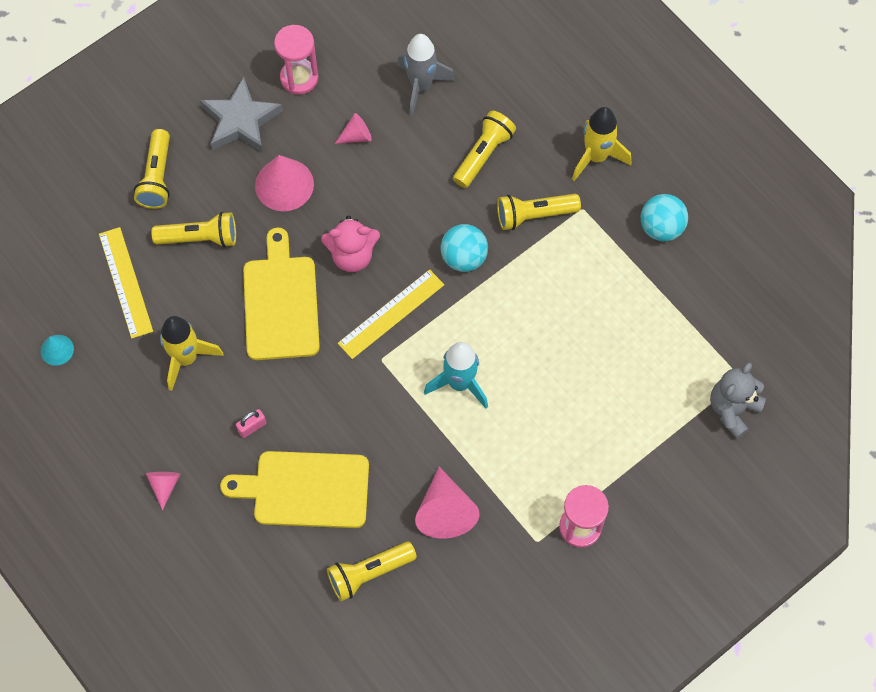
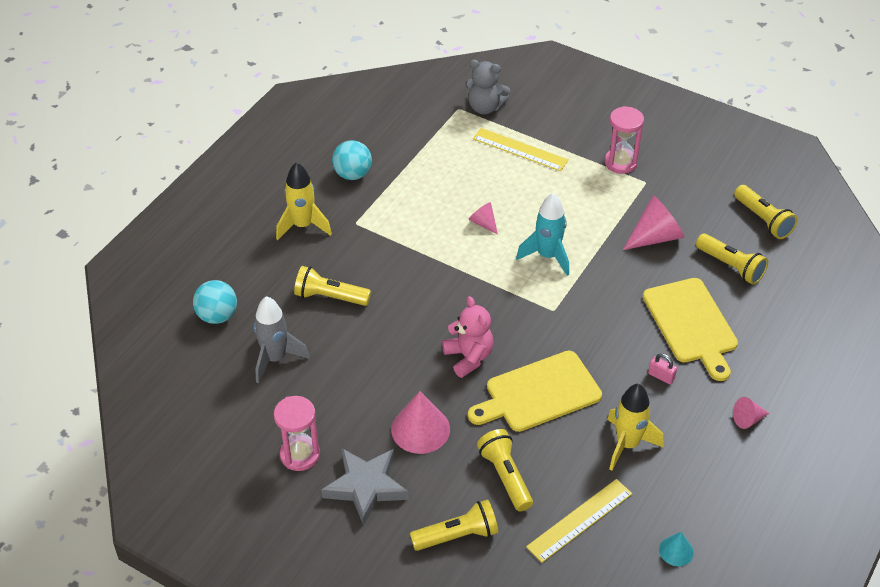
camera: 110 degrees left, 20 degrees down
pink cone [335,113,372,144] -> pink cone moved to [469,202,498,235]
yellow ruler [338,269,444,359] -> yellow ruler moved to [473,128,569,171]
turquoise ball [440,224,488,272] -> turquoise ball moved to [193,280,237,324]
yellow flashlight [497,194,581,230] -> yellow flashlight moved to [734,185,798,239]

